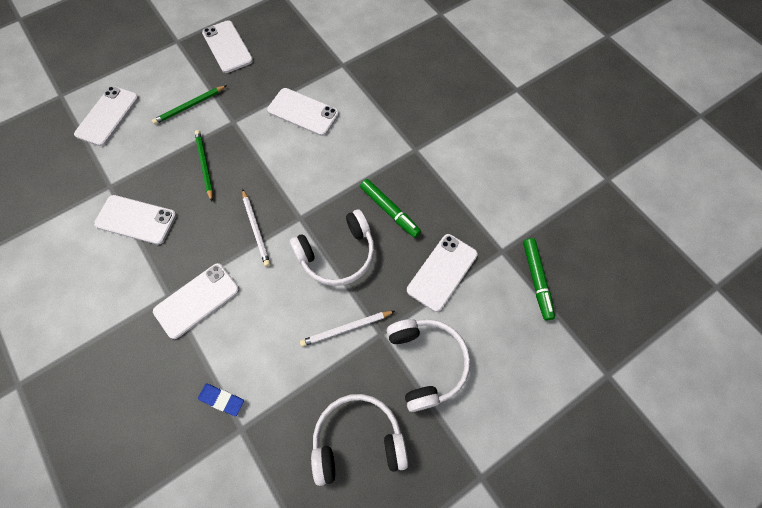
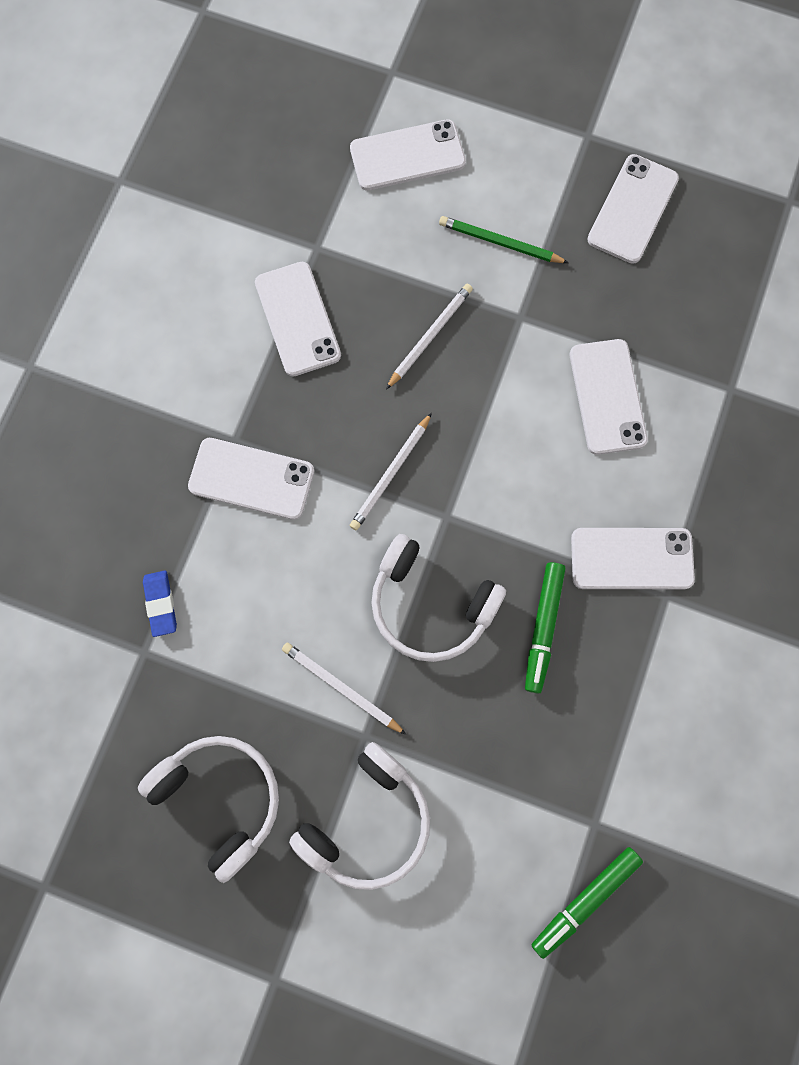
camera: 55 degrees right, 10 degrees up
green pencil [195,130,213,202] -> white pencil [386,284,473,389]
white phone [407,234,478,312] -> white phone moved to [571,528,695,589]

